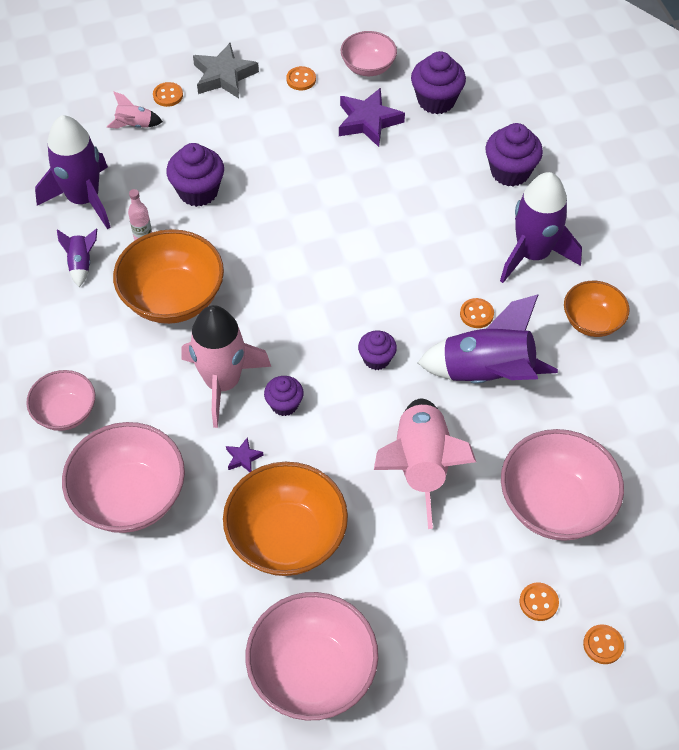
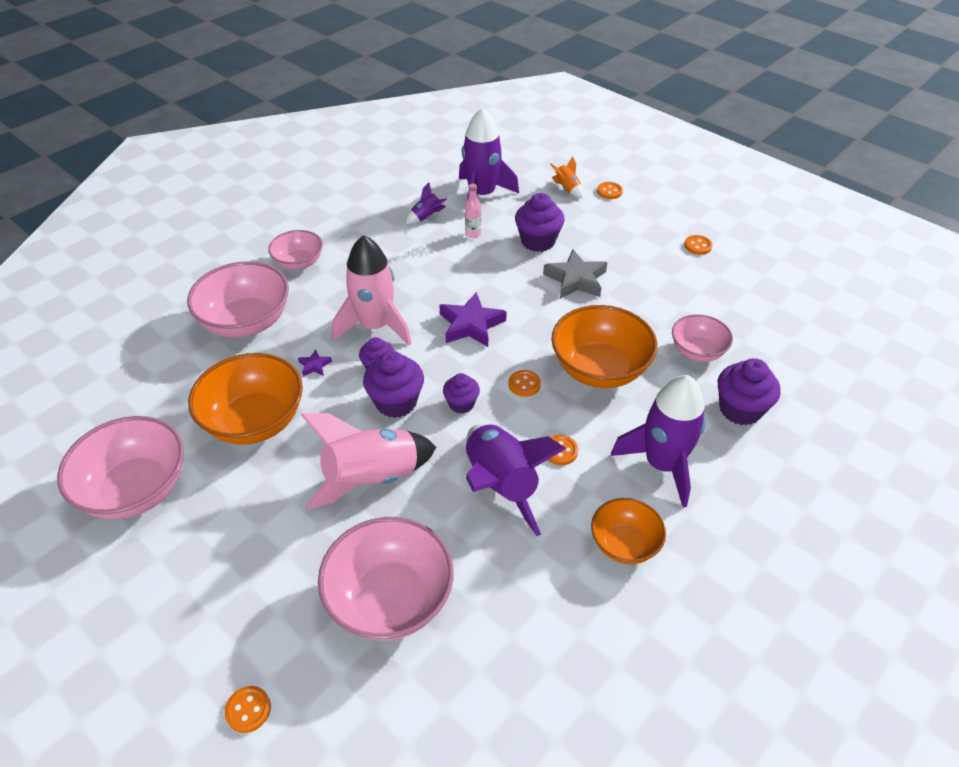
camera: 60 degrees right, 10 degrees down
pink rocket [107,92,163,129] -> orange rocket [550,156,583,198]
orange bowl [113,229,224,324] -> orange bowl moved to [551,305,658,388]
grey star [193,43,259,98] -> grey star moved to [543,249,608,298]
purple star [339,88,405,147] -> purple star moved to [439,292,507,347]
pink bowl [341,31,397,76] -> pink bowl moved to [672,314,733,362]
purple cupcake [411,51,466,114] -> purple cupcake moved to [363,351,424,418]
orange button [519,583,559,621] -> orange button moved to [508,370,541,397]

